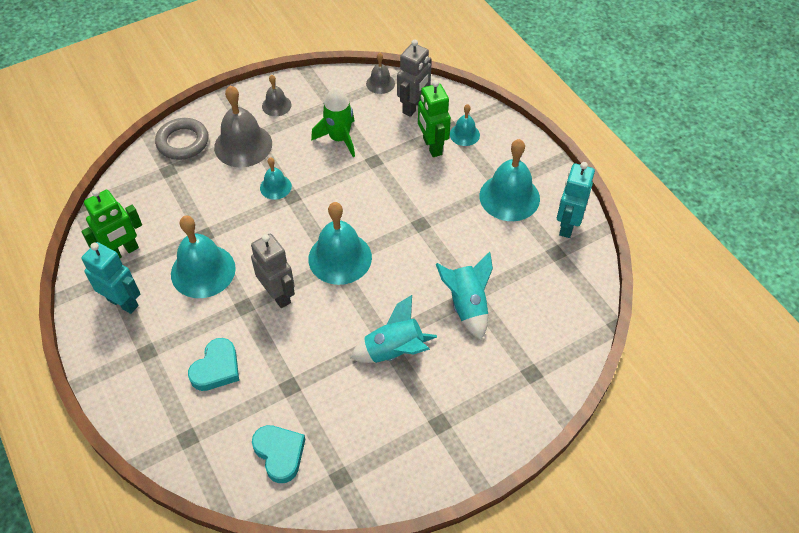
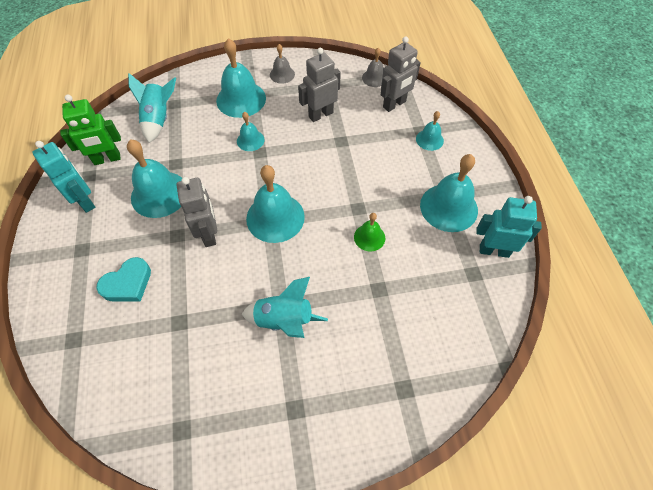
camera: 20 degrees right, 5 degrees up
grey ring [155,118,209,160] -> none
grey bell [214,86,272,167] -> turquoise bell [216,38,266,118]
turquoise heart [252,425,305,483] -> none
green rocket [311,88,355,157] -> grey robot [298,48,341,122]
green robot [418,80,451,157] -> none
turquoise rocket [436,252,493,340] -> turquoise rocket moved to [128,73,176,143]
turquoise robot [557,162,595,238] -> turquoise robot turned 60 degrees clockwise [476,196,542,258]
none -> green bell [354,213,385,251]

